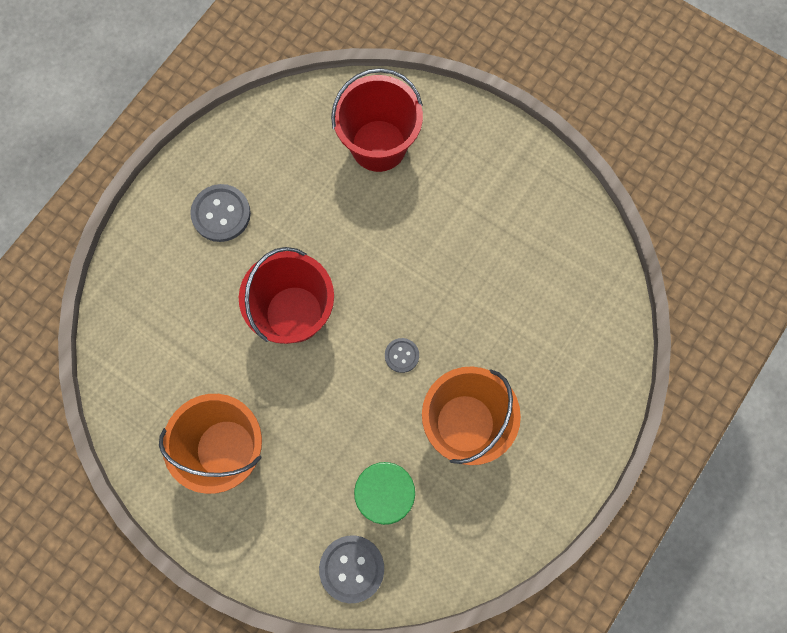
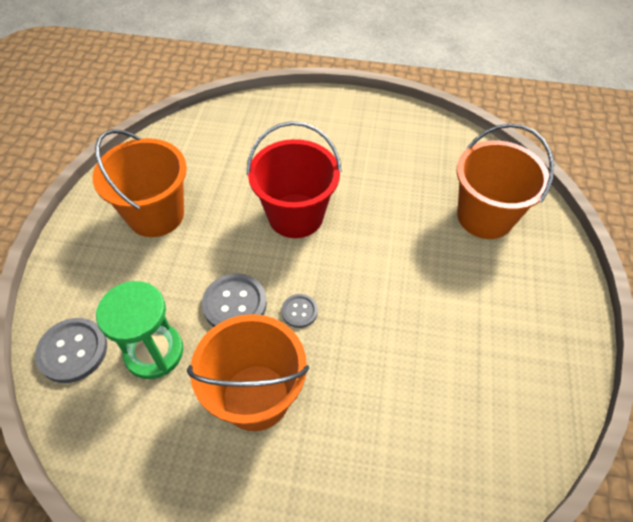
camera: 65 degrees right, 20 degrees down
grey button [190,184,251,242] -> grey button moved to [202,273,267,327]
red bucket [331,68,423,172] -> orange bucket [457,123,554,239]

